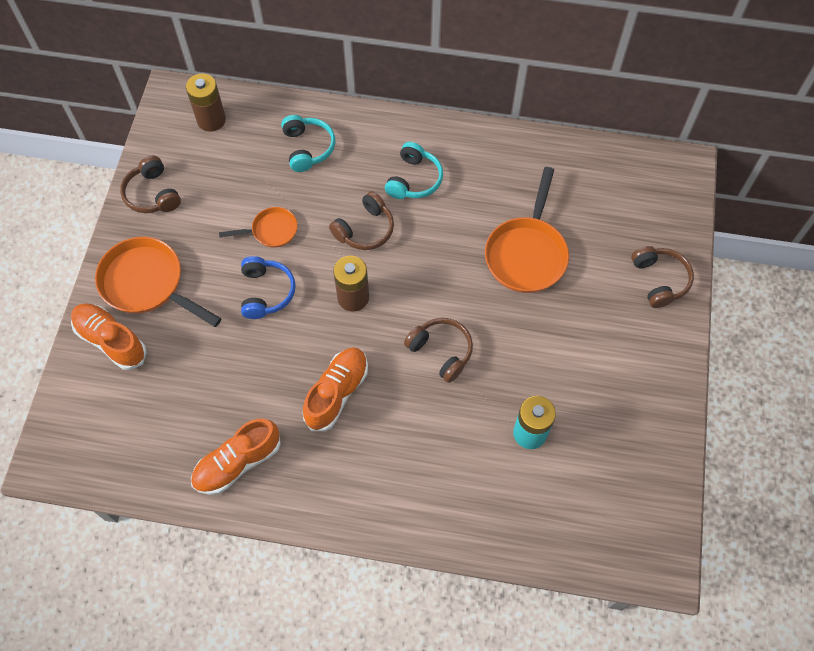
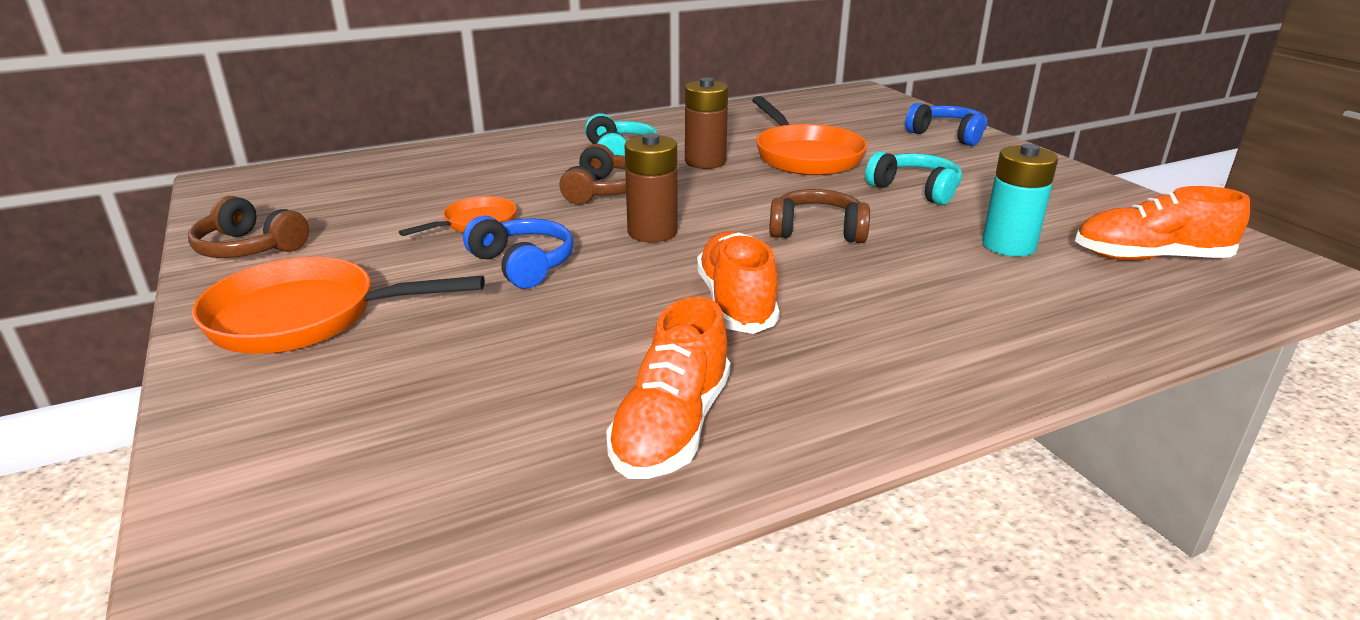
camera: 35 degrees left, 35 degrees down
orange shoe [71,303,147,370] -> orange shoe moved to [1075,186,1250,260]
brown battery [186,74,226,132] -> brown battery moved to [685,78,728,169]
turquoise headphones [281,115,336,172] -> turquoise headphones moved to [865,151,962,205]
brown headphones [631,246,694,308] -> blue headphones [905,103,987,146]

